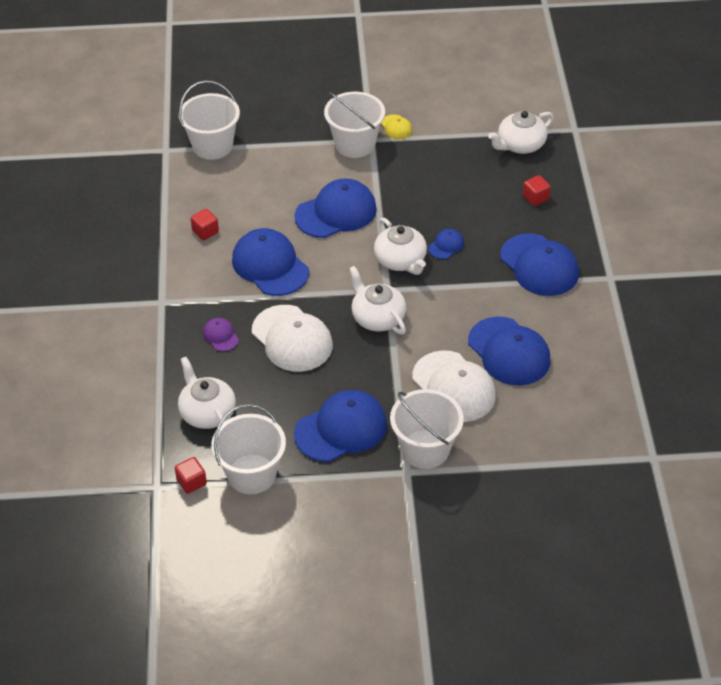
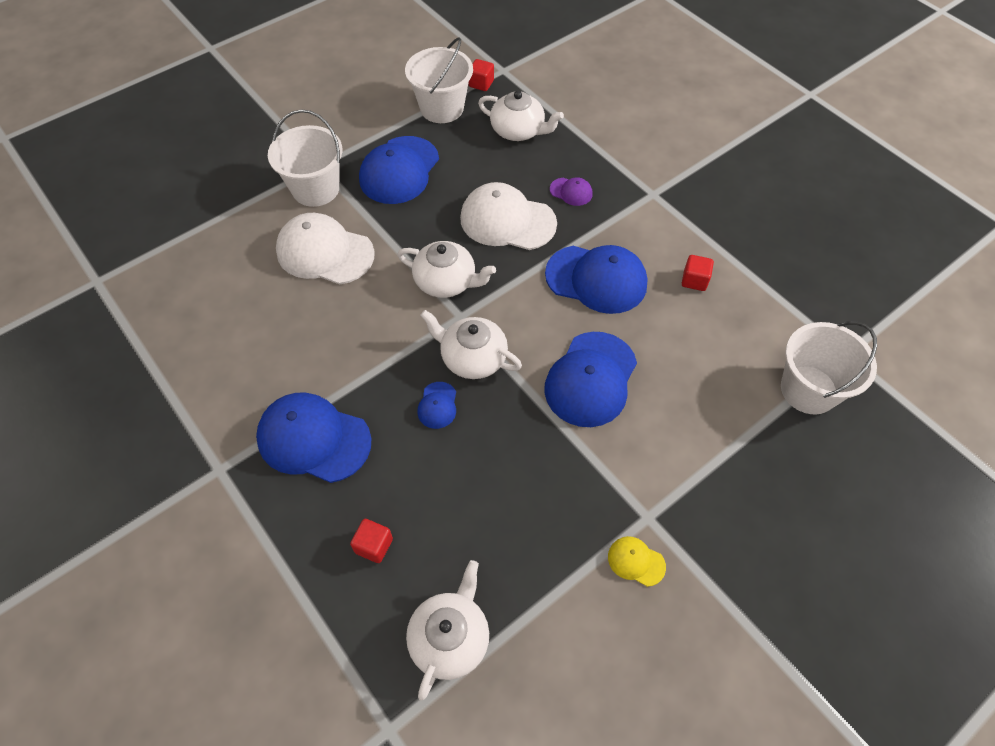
camera: 145 degrees right, 10 degrees up
white bucket [324,92,385,158] -> none
blue cap [468,316,551,385] -> none

